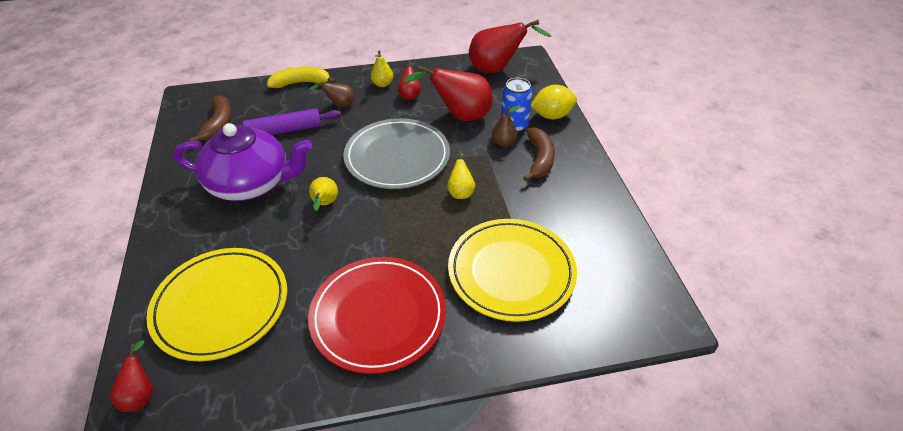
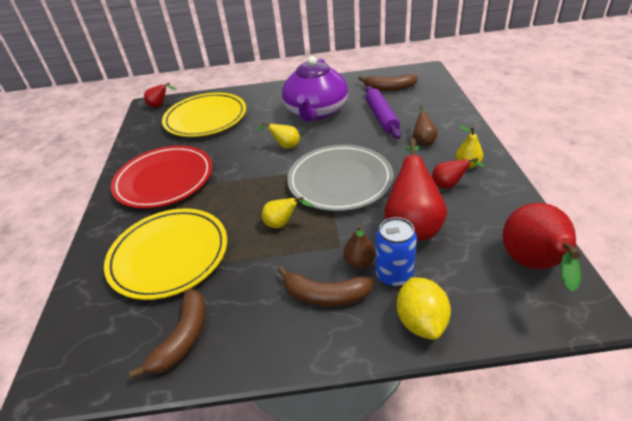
camera: 100 degrees right, 5 degrees down
yellow banana [267,67,336,88] -> none
none -> brown banana [129,289,206,379]

